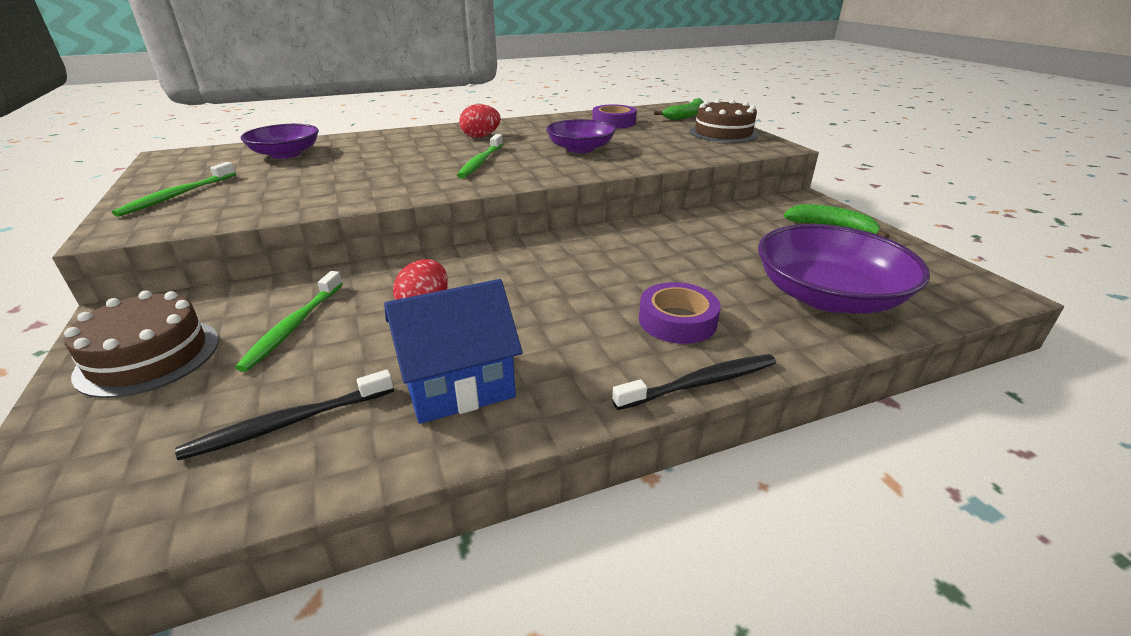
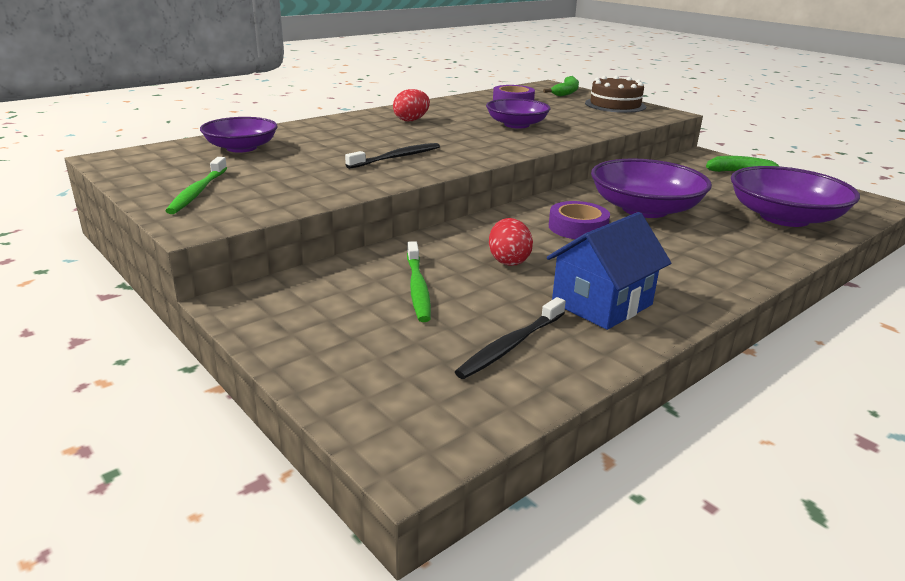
camera: 20 degrees left, 5 degrees down
brown cake [64,291,219,398] -> none
green toothbrush [457,134,503,178] -> none
black toothbrush [612,354,776,410] -> black toothbrush moved to [345,143,440,169]
purple tape [639,282,721,344] -> purple tape moved to [549,201,610,239]
none -> purple bowl [591,158,712,218]

